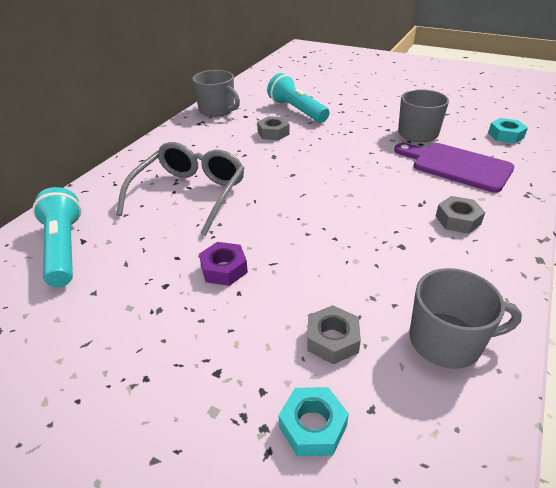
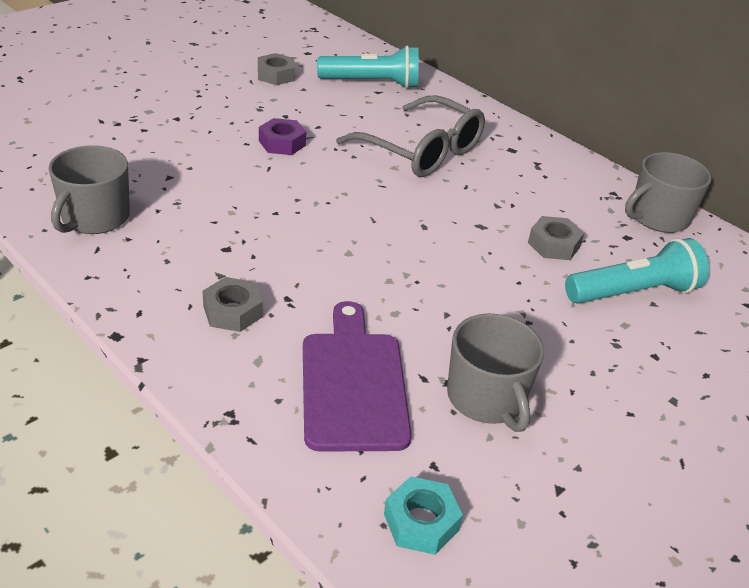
camera: 105 degrees right, 0 degrees up
turquoise nut [279,387,349,456] -> none
grey nut [307,305,361,364] -> grey nut moved to [258,53,295,85]
purple cutting board [394,143,514,193] -> purple cutting board turned 60 degrees counterclockwise [303,301,412,452]

